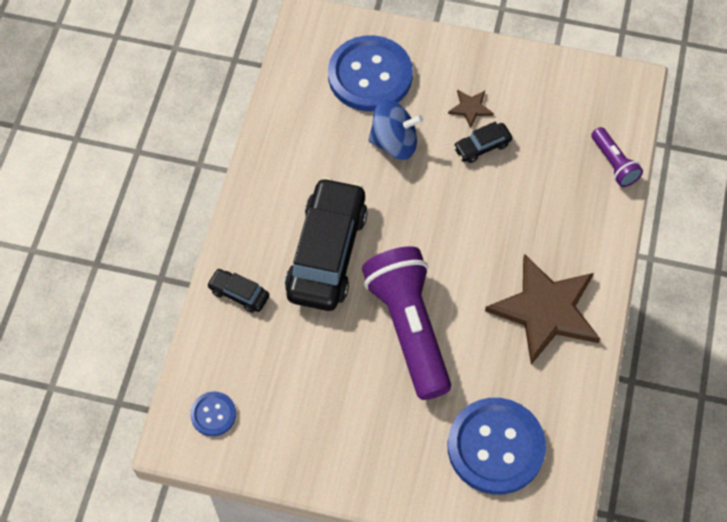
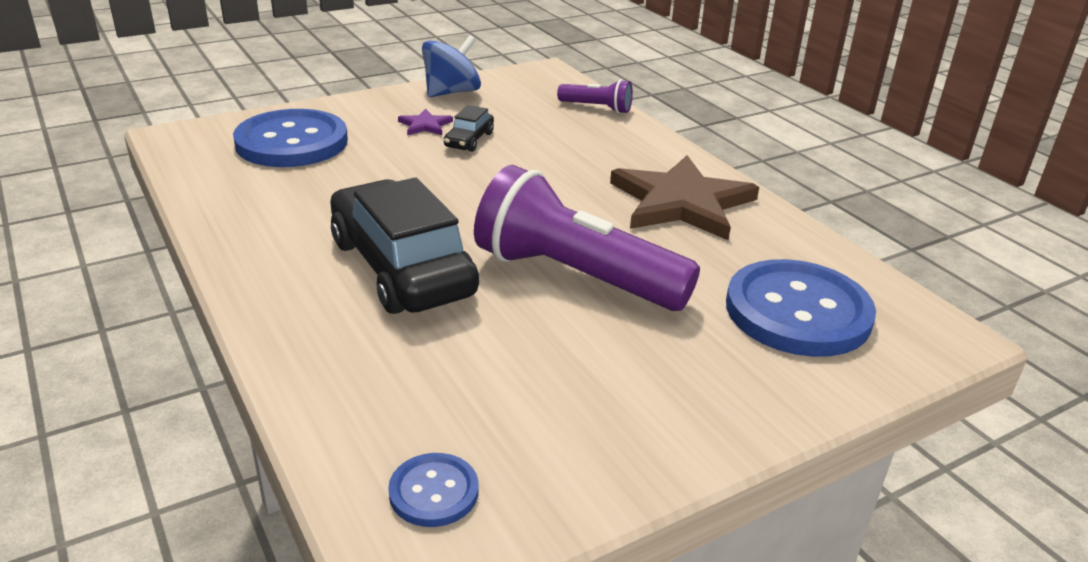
camera: 45 degrees left, 30 degrees down
black car [207,269,269,313] -> none
blue spinning top [368,99,423,160] -> blue spinning top moved to [422,35,481,97]
brown star [448,89,494,129] -> purple star [398,109,453,135]

